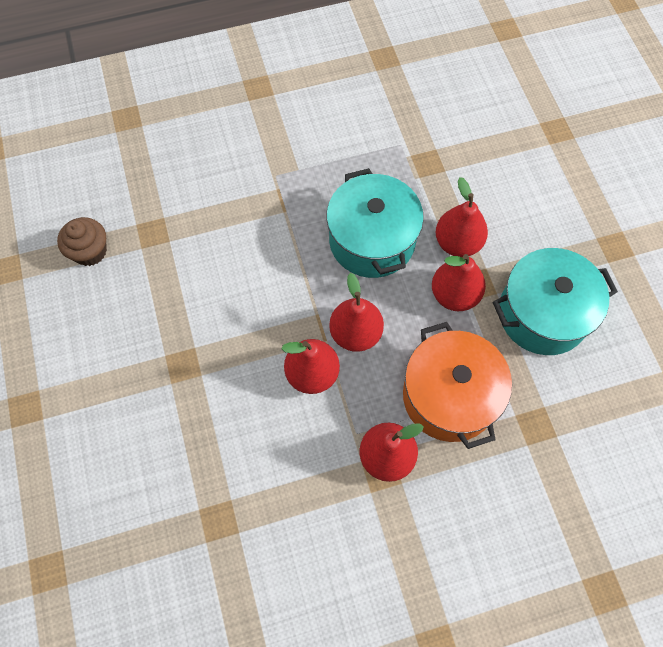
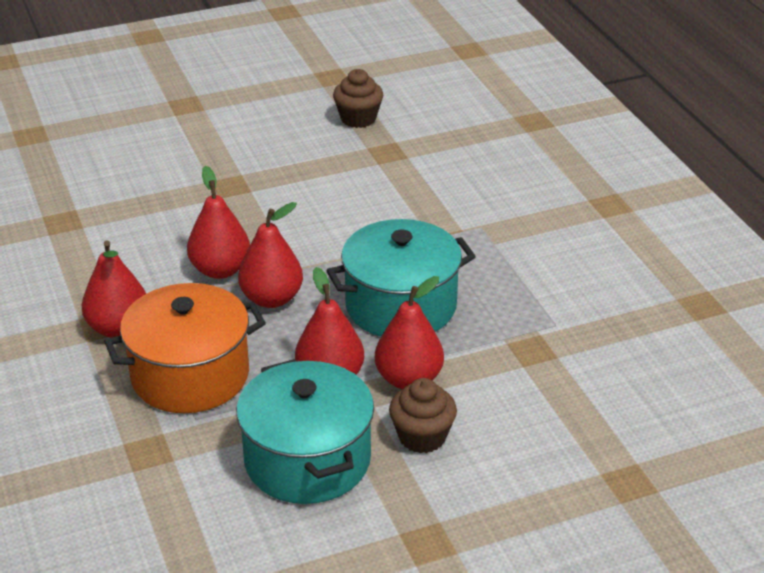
camera: 85 degrees right, 30 degrees down
none -> brown cupcake [389,378,457,453]

